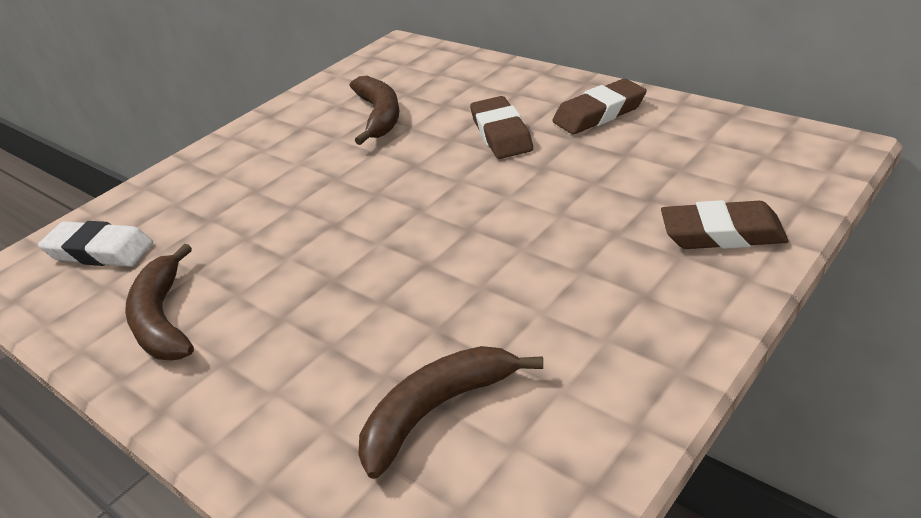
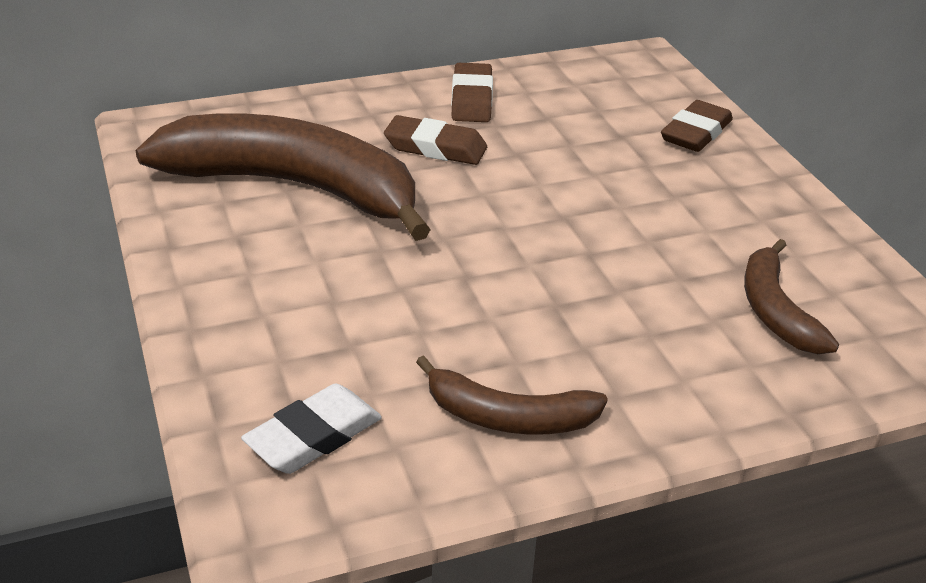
camera: 65 degrees left, 0 degrees up
brown banana [350,76,399,145] -> brown banana [135,113,431,241], size x2.03

